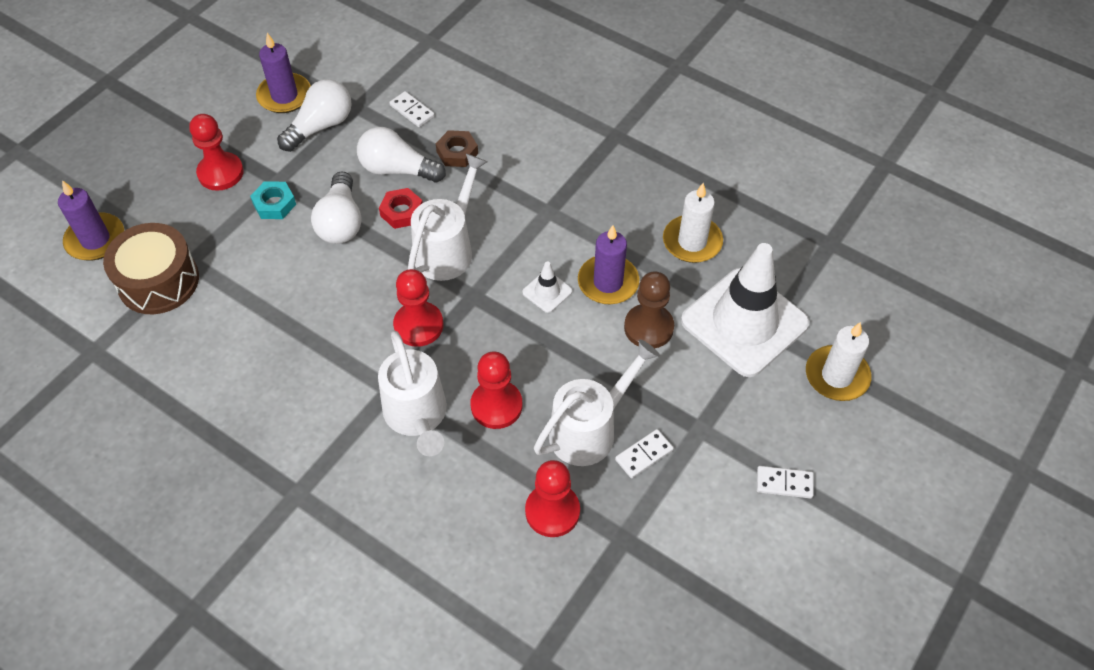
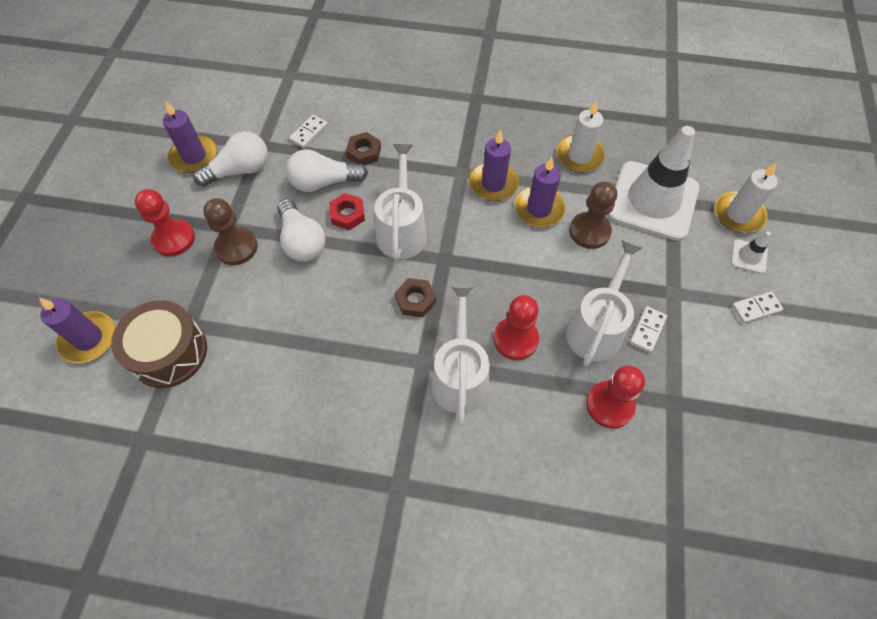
camera: 25 degrees left, 5 degrees up
turquoise nut [250,182,296,219] -> brown pawn [203,198,257,265]
white light bulb [277,79,352,152] -> white light bulb turned 45 degrees clockwise [193,131,268,187]
white watering can [378,331,447,456] -> white watering can turned 135 degrees counterclockwise [431,284,490,426]
white domino [389,91,435,127] -> white domino turned 75 degrees counterclockwise [289,115,328,148]
red pawn [393,269,443,347] -> brown nut [395,278,436,317]
white traffic cone [522,261,573,313] -> white traffic cone moved to [731,231,771,274]
none -> purple candle [469,129,519,201]

